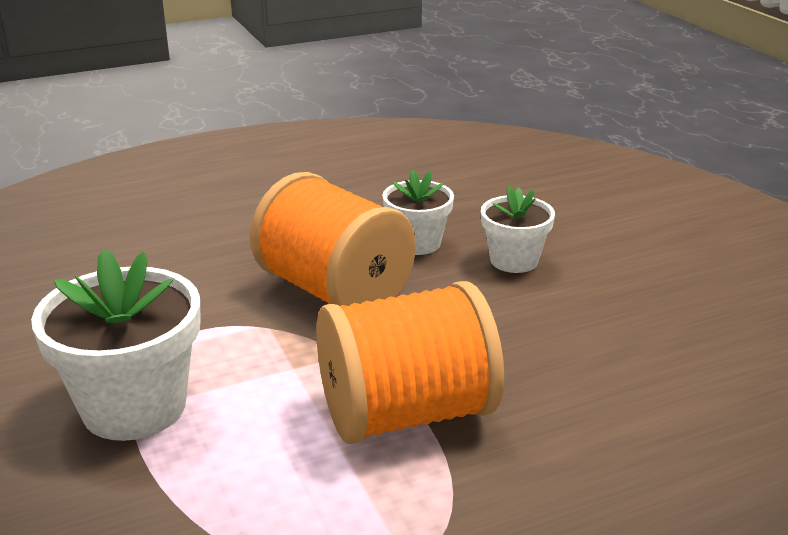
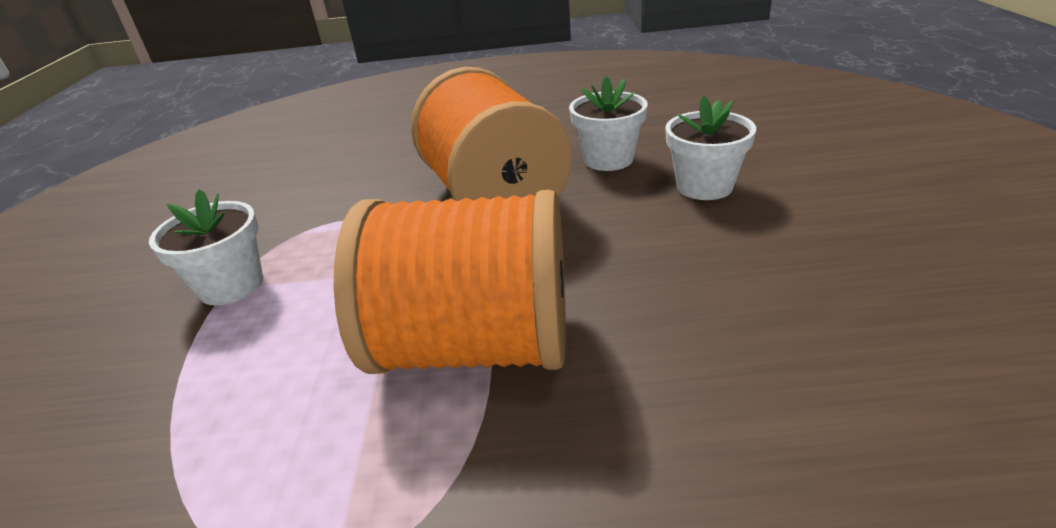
camera: 25 degrees right, 5 degrees up
white flower pot [31,249,201,441] -> white flower pot [149,189,263,305], size x0.59

